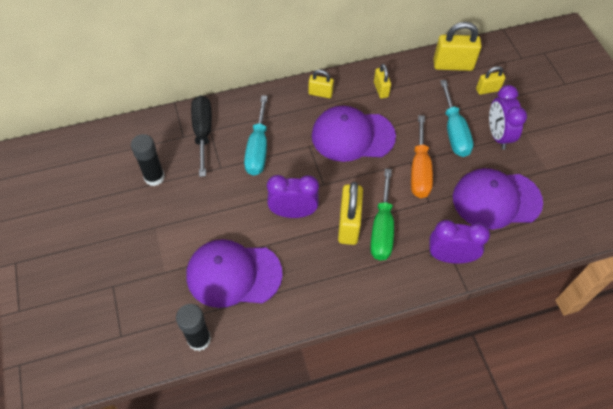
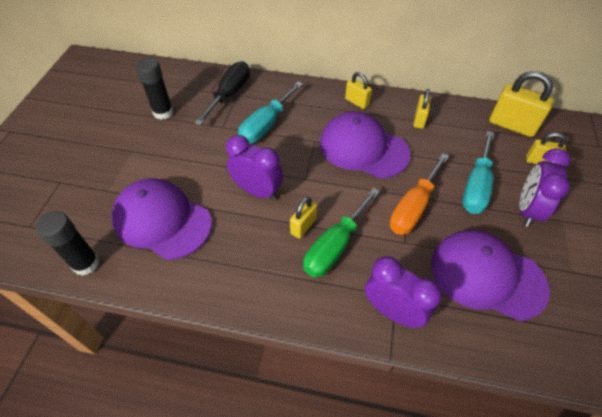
camera: 30 degrees right, 5 degrees down
yellow padlock [338,182,363,245] -> yellow padlock [290,197,317,239], size x0.58

